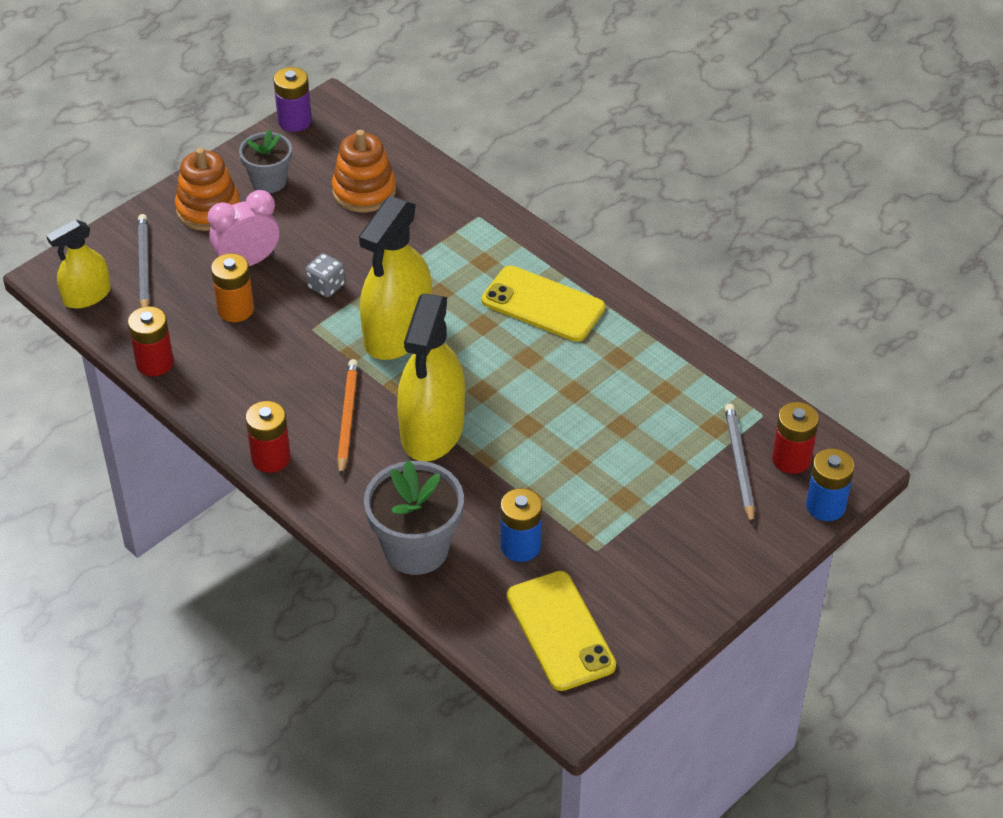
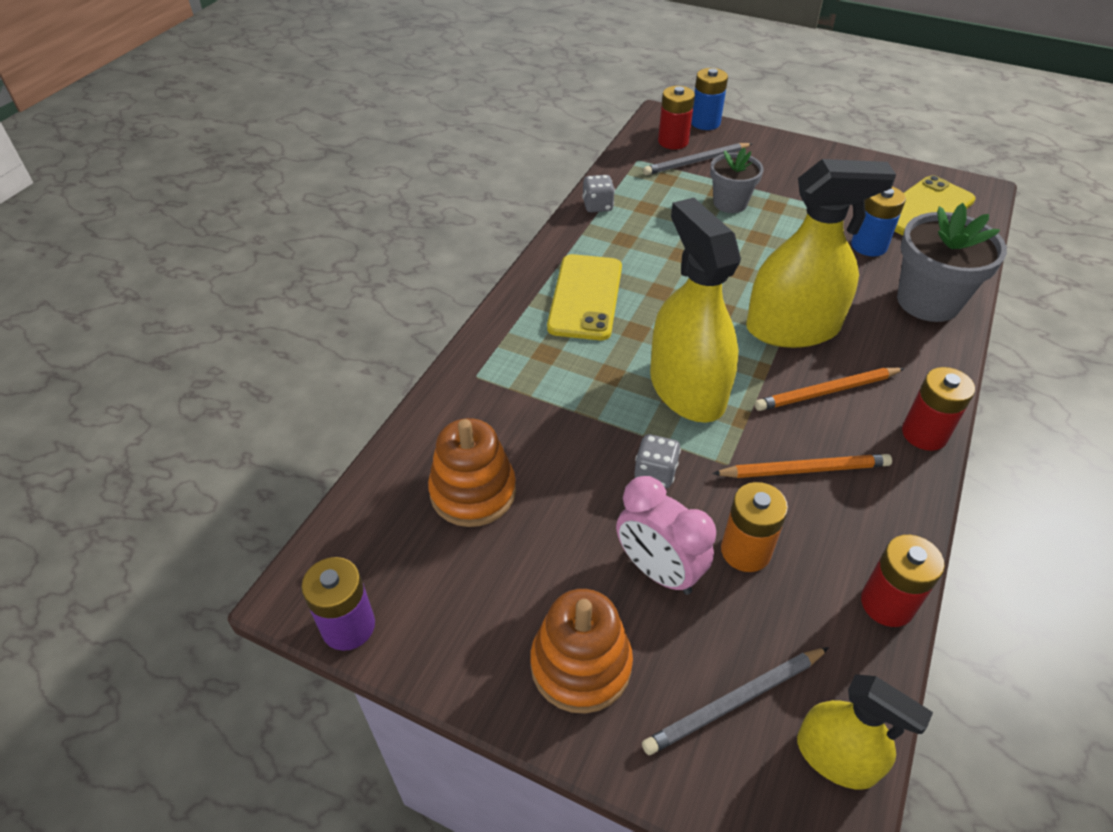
camera: 110 degrees left, 0 degrees up
grey flower pot [239,129,292,193] -> grey flower pot moved to [710,148,764,213]
yellow spray bottle [359,196,432,360] -> yellow spray bottle turned 120 degrees counterclockwise [650,198,741,423]
none -> grey dice [582,175,615,212]
none -> orange pencil [712,454,892,478]

